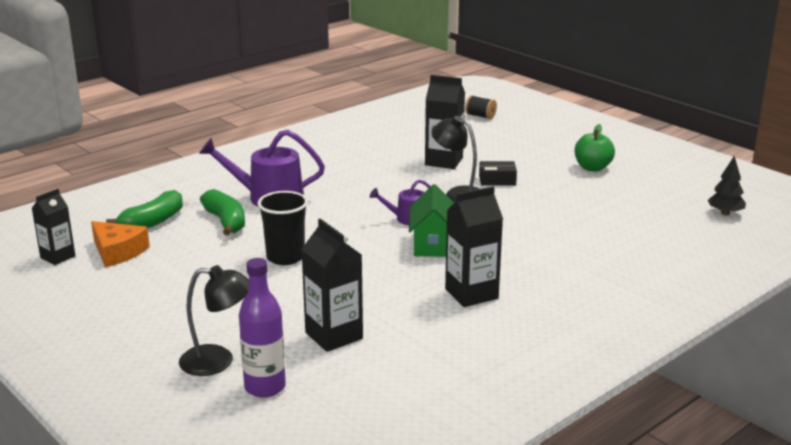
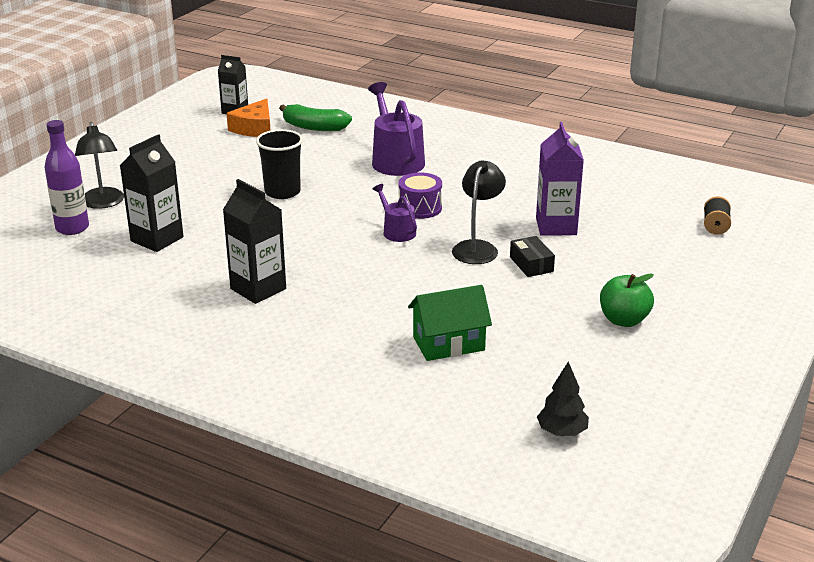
camera: 70 degrees right, 5 degrees up
green banana [200,189,245,235] -> none
green house [409,184,454,257] -> green house moved to [408,285,492,361]
black carton [425,75,465,169] -> purple carton [536,122,584,236]
none -> purple drum [398,173,442,219]

